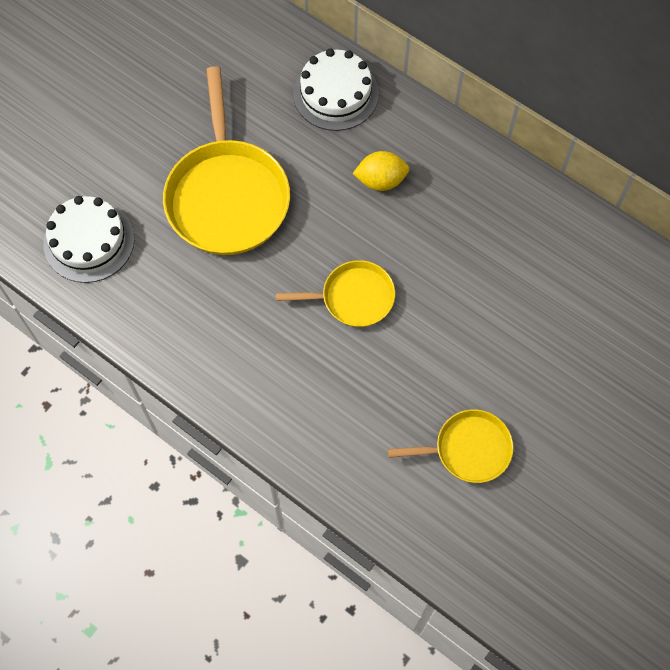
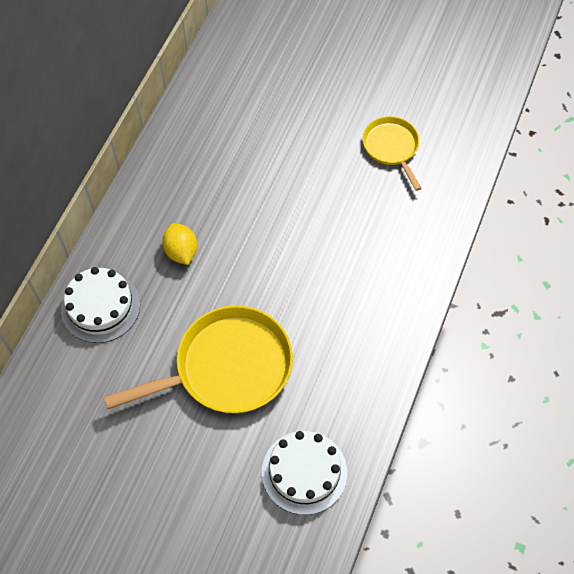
camera: 105 degrees left, 5 degrees down
yellow pan [276,260,395,327] -> none

